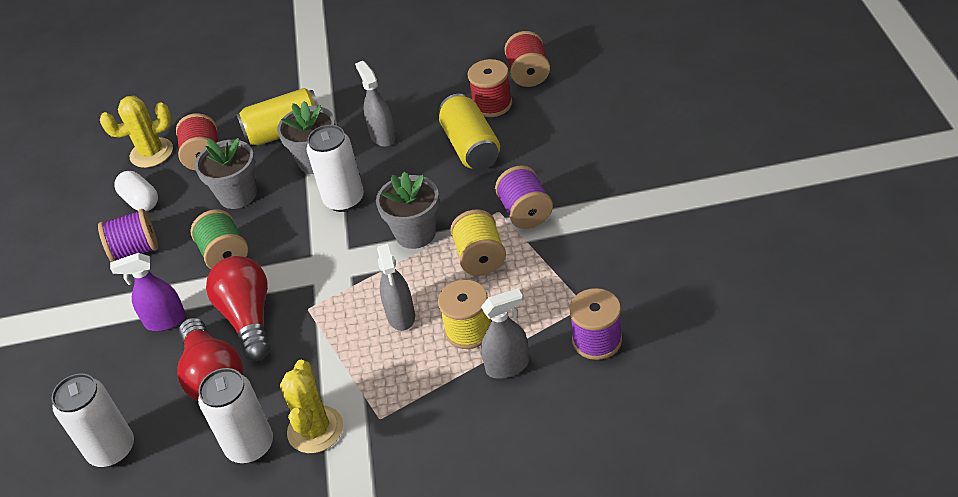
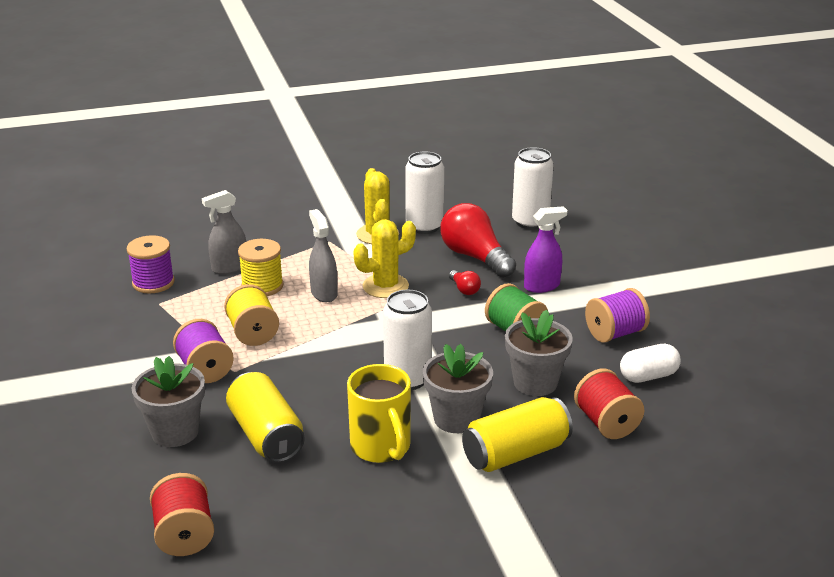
camera: 165 degrees right, 15 degrees down
yellow cactus [100,96,173,168] -> yellow cactus moved to [354,219,416,298]
white capsule [114,171,158,211] -> white capsule turned 60 degrees counterclockwise [620,344,681,383]
red light bulb [206,256,270,361] -> red light bulb [449,270,481,295], size x0.45
grey spray bottle [355,61,396,147] -> yellow mug [347,364,411,463]
grey flower pot [376,171,439,249] -> grey flower pot moved to [132,356,205,447]
red spool [468,59,512,117] -> none

